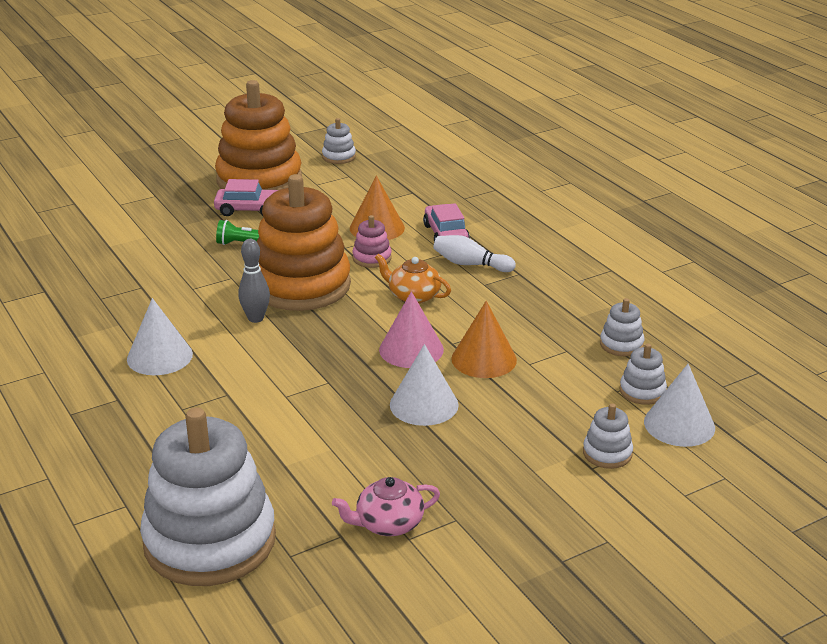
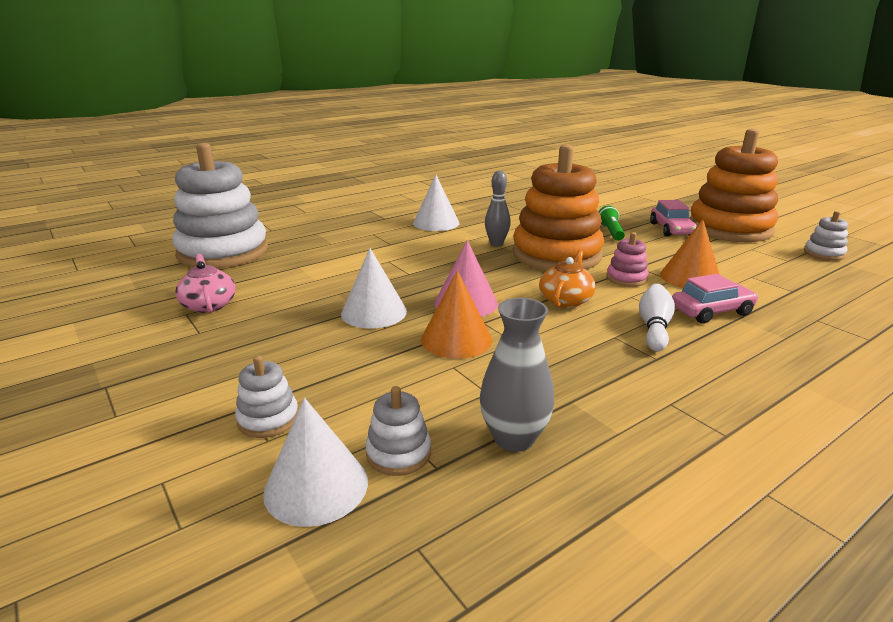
camera: 85 degrees right, 5 degrees down
white stacking toy [600,298,644,356] -> grey vase [480,298,554,452]

